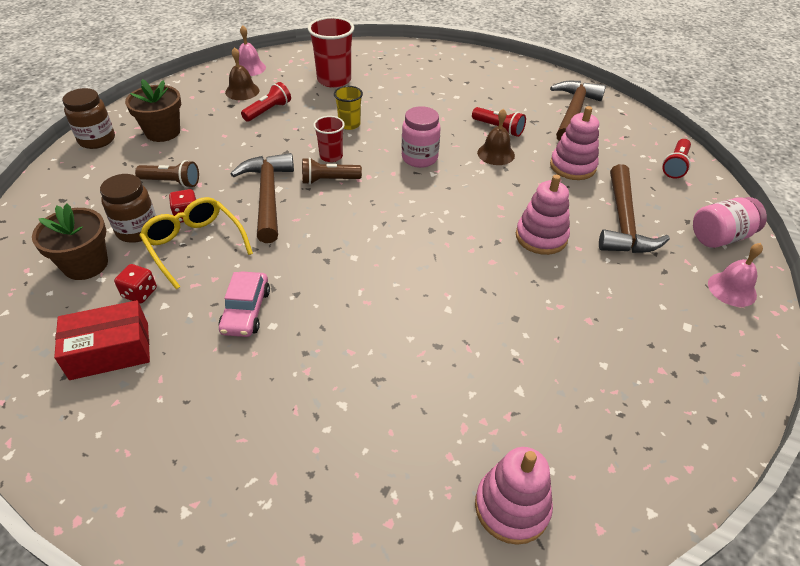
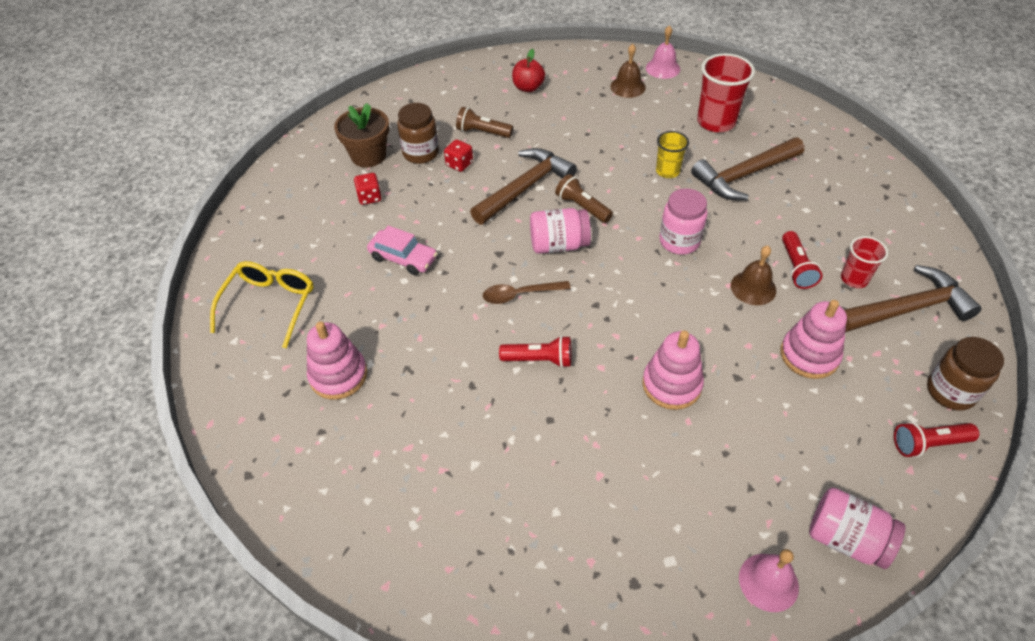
camera: 55 degrees right, 5 degrees up
red box [54,300,150,380] -> none
brown jar [62,88,115,149] -> brown jar moved to [927,337,1004,411]
brown flower pot [125,79,181,142] -> red apple [512,49,545,92]
brown flashlight [135,160,199,188] -> brown flashlight turned 135 degrees clockwise [456,107,513,138]
yellow glasses [139,197,253,289] -> yellow glasses moved to [210,261,314,348]
pink car [219,271,270,337] -> pink car turned 120 degrees counterclockwise [367,225,437,275]
red flashlight [241,82,291,122] -> red flashlight moved to [499,336,571,368]
red cup [313,116,345,162] -> red cup moved to [841,236,888,288]
pink stacking toy [475,447,553,545] -> pink stacking toy moved to [307,322,367,400]
brown hammer [599,164,670,253] -> brown hammer moved to [691,137,804,200]
none -> brown spoon [483,281,571,304]
none -> pink jar [530,208,591,254]

